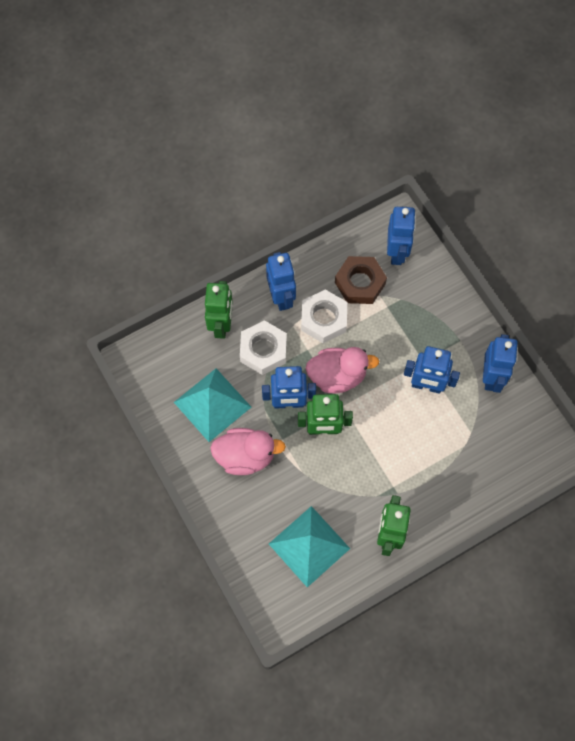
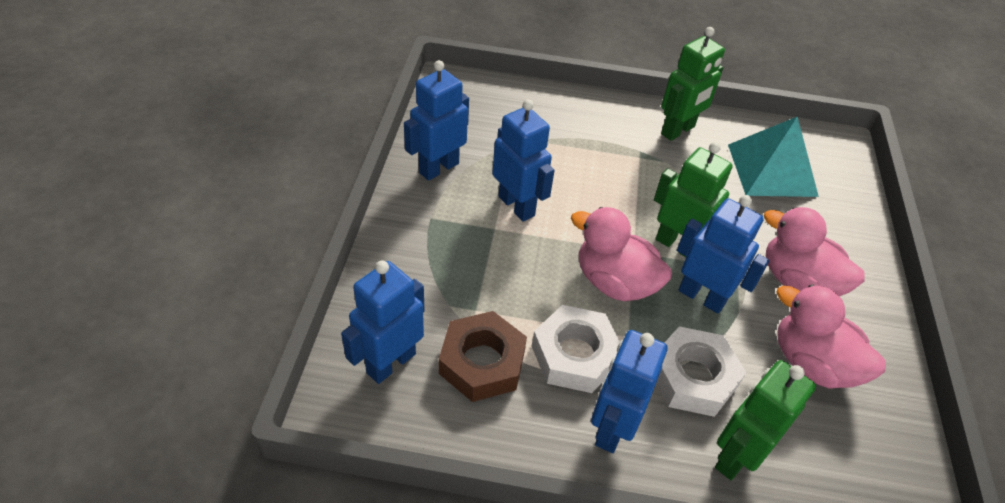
camera: 145 degrees left, 20 degrees down
turquoise pyramid [174,369,251,442] -> pink duck [776,284,886,389]

